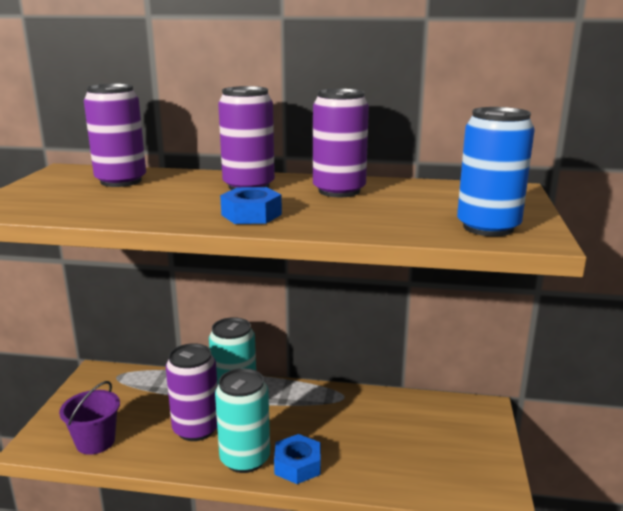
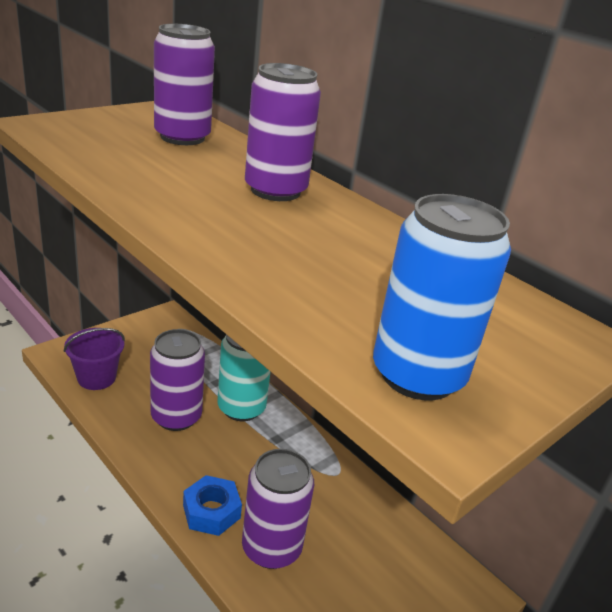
camera: 35 degrees right, 10 degrees up
turquoise can [215,368,270,473] -> none
blue nut [220,187,282,224] -> none
purple can [313,88,369,197] -> purple can moved to [242,449,314,569]

